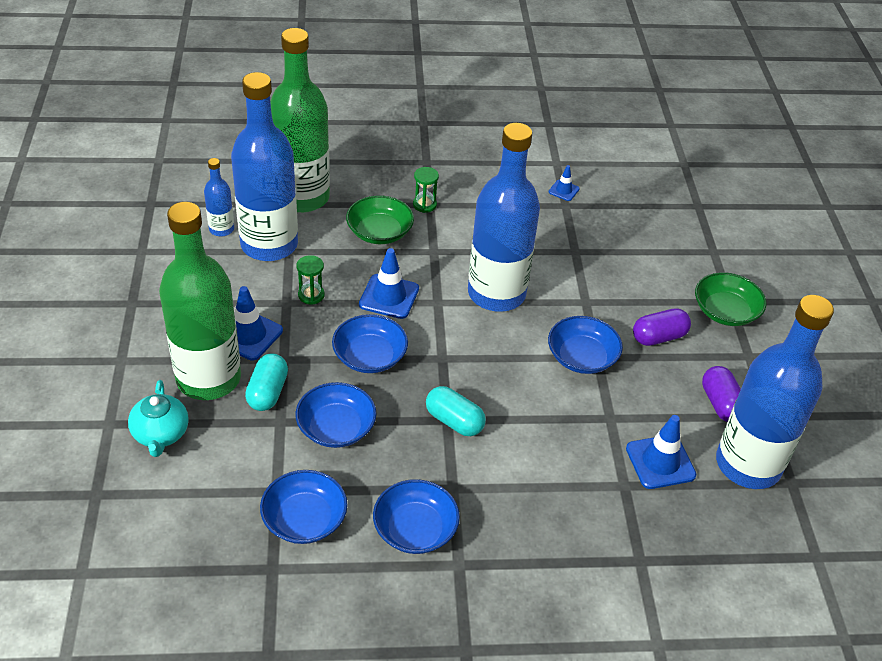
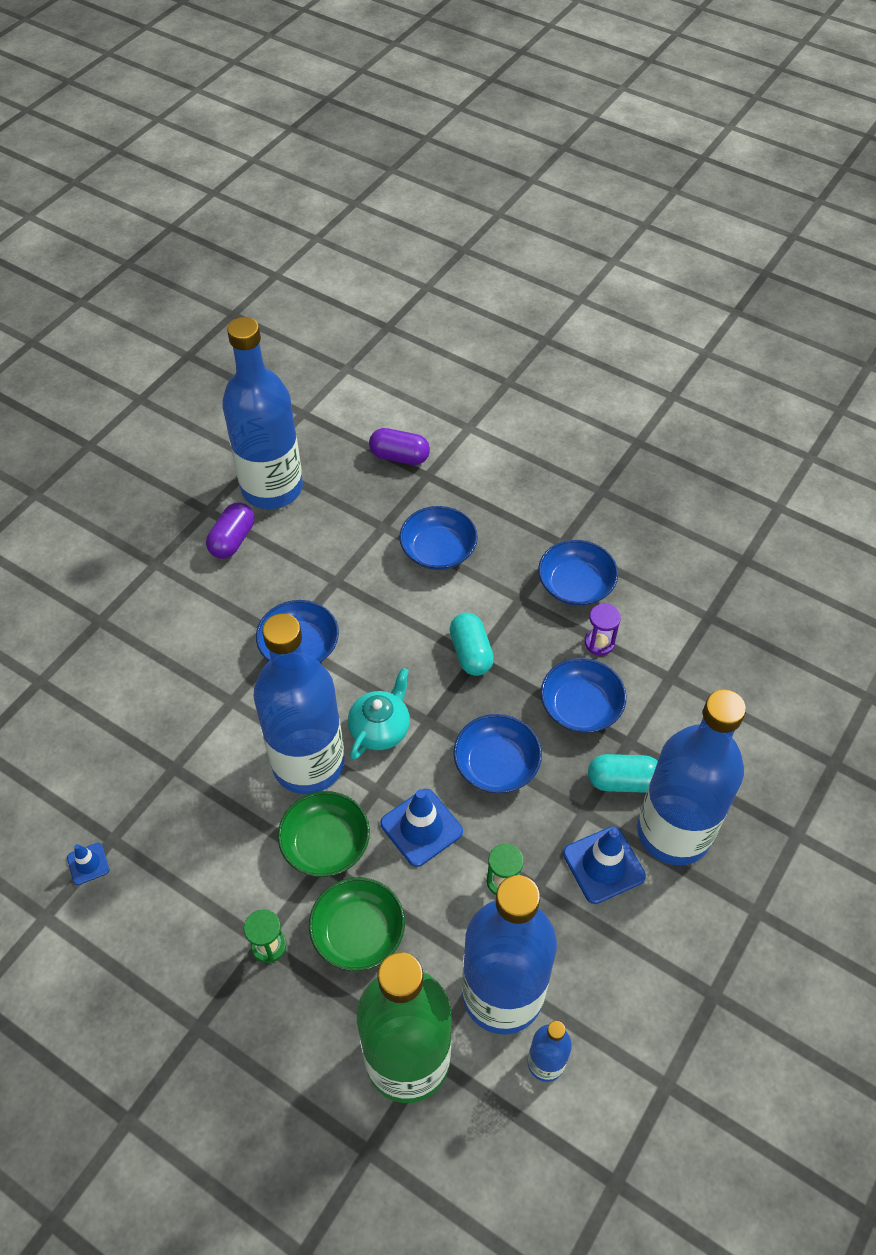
camera: 140 degrees left, 10 degrees up
turquoise teapot [128,380,189,457] -> turquoise teapot moved to [348,668,410,760]
green bottle [159,202,241,400] -> blue bottle [637,689,746,865]
turquoise capsule [245,354,288,411] -> turquoise capsule turned 45 degrees clockwise [588,754,658,793]
blue bowl [260,470,348,544] -> blue bowl moved to [399,506,478,570]
blue traffic cone [626,415,696,489] -> none
purple capsule [633,308,691,346] -> purple capsule moved to [369,428,430,465]
green bowl [695,272,767,326] -> green bowl moved to [278,791,370,877]
none -> purple hourglass [585,604,621,656]

